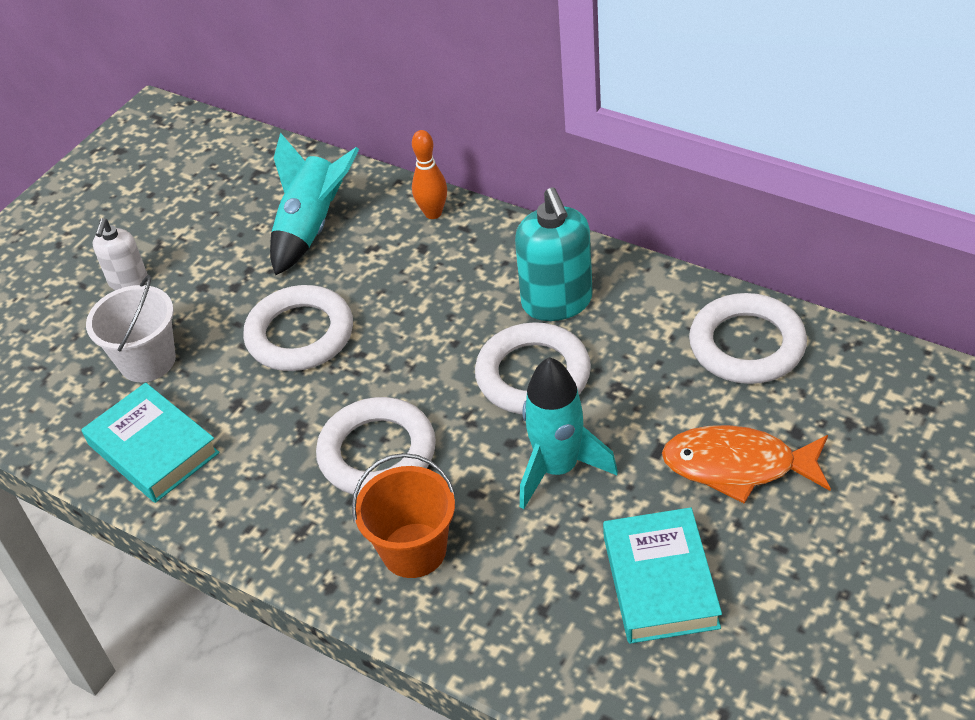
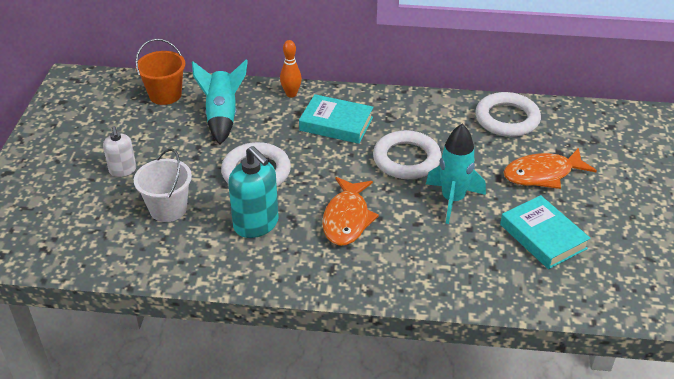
camera: 30 degrees left, 5 degrees down
turquoise book [81,383,220,503] -> turquoise book moved to [299,94,373,144]
white ring [316,397,436,496] -> orange fish [322,177,379,246]
orange bucket [352,453,455,578] -> orange bucket moved to [136,39,185,105]
turquoise soap dispenser [515,187,593,321] -> turquoise soap dispenser moved to [228,146,279,238]

